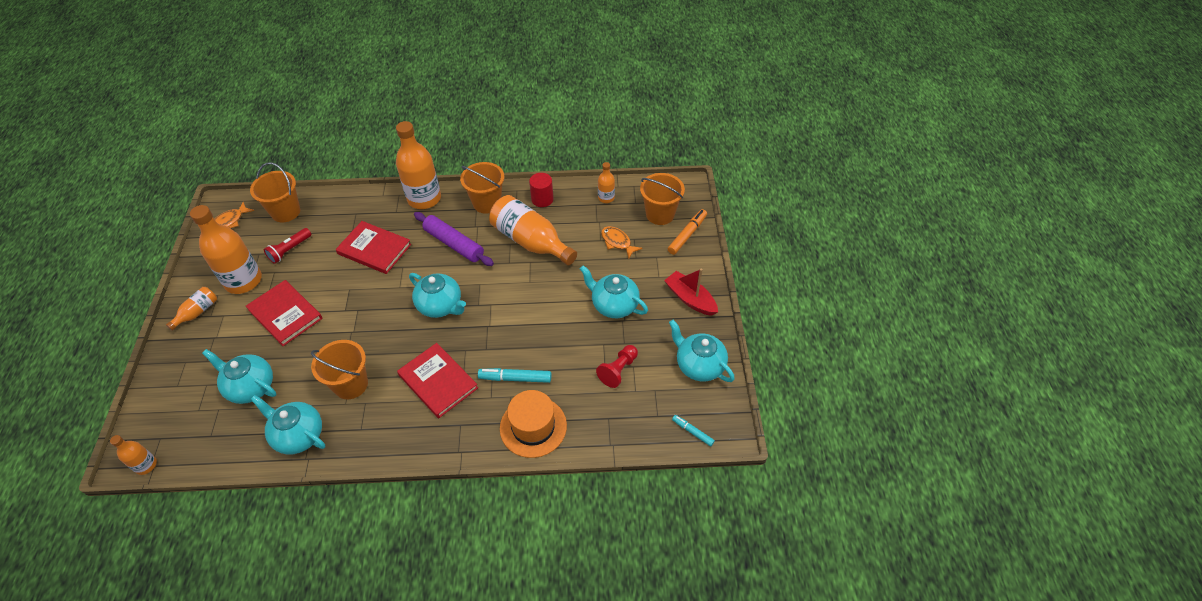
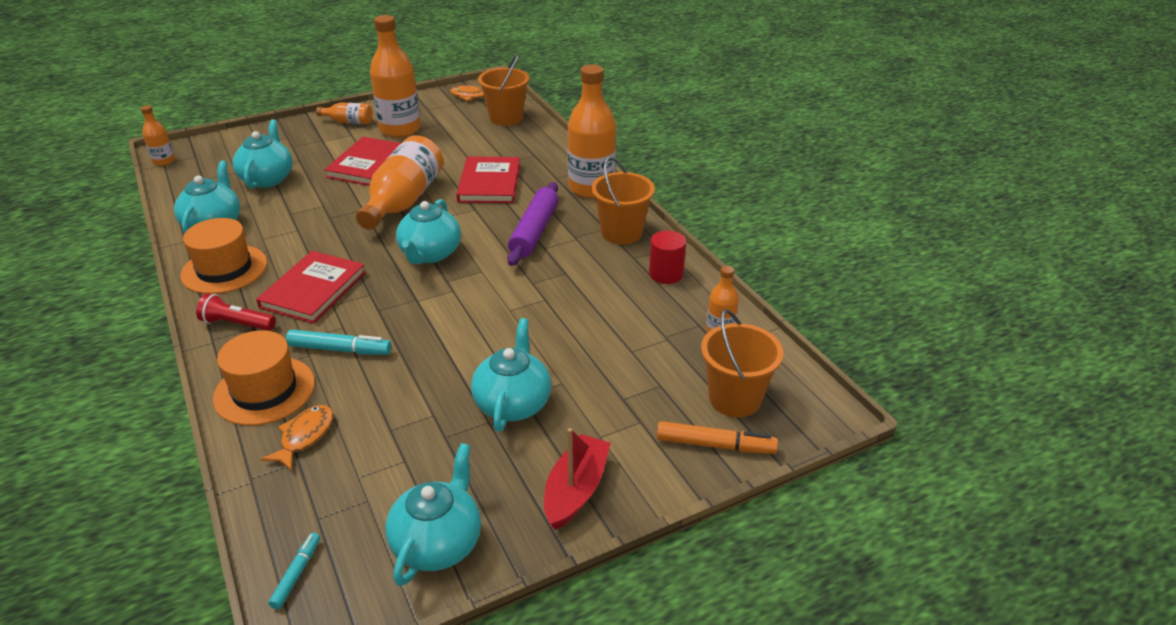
camera: 65 degrees right, 15 degrees down
red flashlight [264,228,311,264] -> red flashlight moved to [196,293,276,331]
orange bucket [311,340,368,399] -> none
turquoise marker [478,368,551,383] -> turquoise marker turned 120 degrees clockwise [286,330,391,355]
orange bottle [489,195,577,265] -> orange bottle moved to [356,135,443,230]
red pawn [596,345,638,388] -> none
orange fish [601,226,643,259] -> orange fish moved to [260,405,334,471]
none -> orange hat [180,218,267,294]

